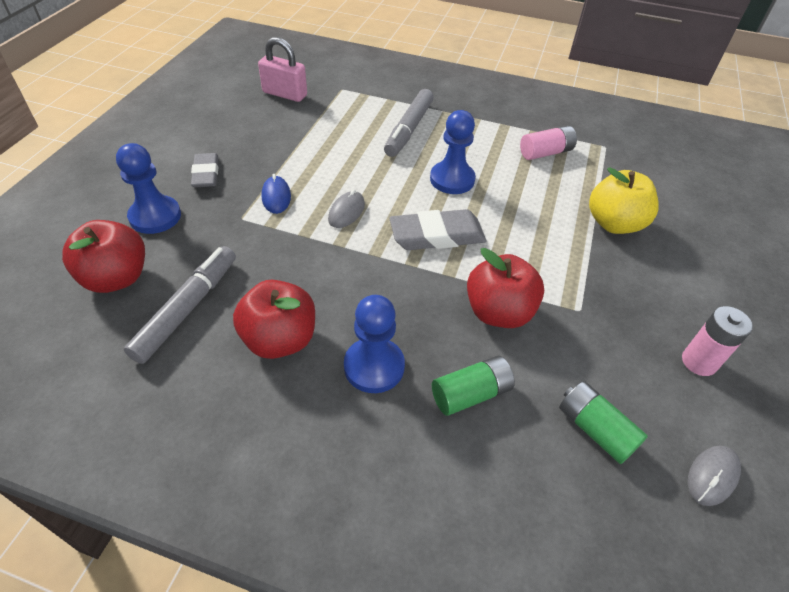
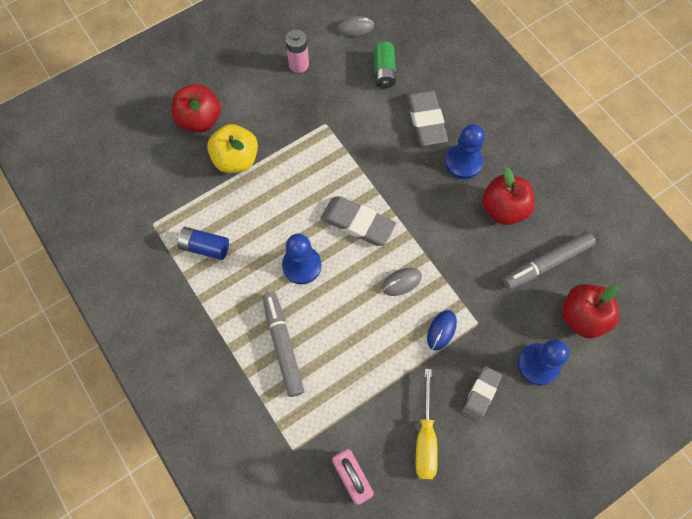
camera: 140 degrees left, 20 degrees up
grey marker [384,89,434,157] -> grey marker turned 75 degrees counterclockwise [262,292,304,397]
green battery [432,356,515,416] -> grey eraser [407,89,448,146]
red apple [467,248,544,328] -> red apple moved to [172,84,221,133]
pink battery [520,126,577,160] -> blue battery [177,227,229,260]
none -> yellow screwdriver [416,369,438,480]

